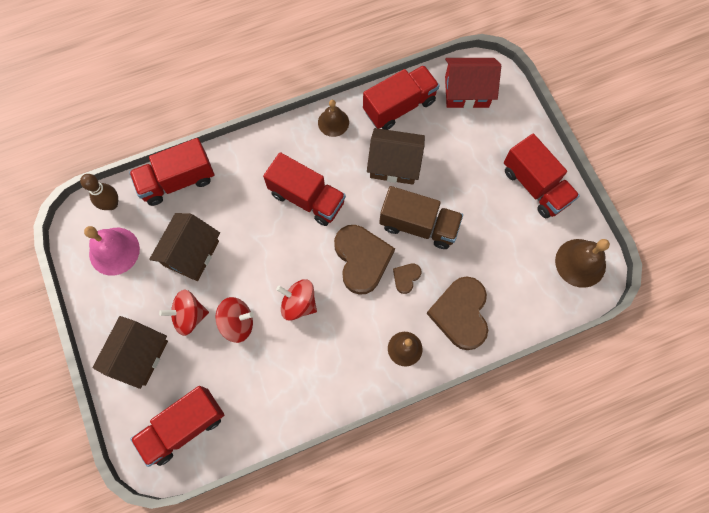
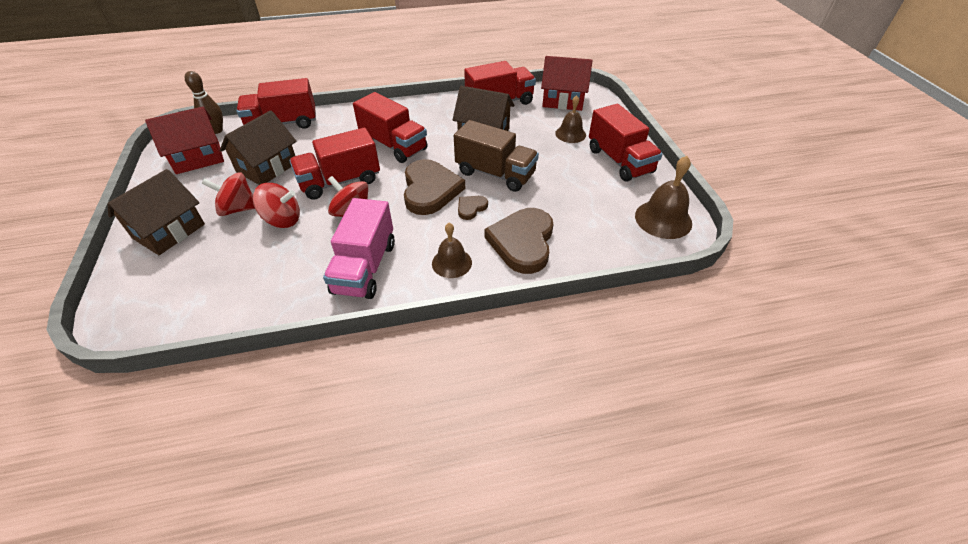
camera: 10 degrees right, 25 degrees down
pink bell [84,226,140,276] -> red house [145,107,224,174]
red truck [130,386,224,467] -> red truck moved to [289,128,380,200]
brown bell [318,100,349,137] -> brown bell moved to [555,95,586,143]
none -> pink truck [323,198,395,299]

